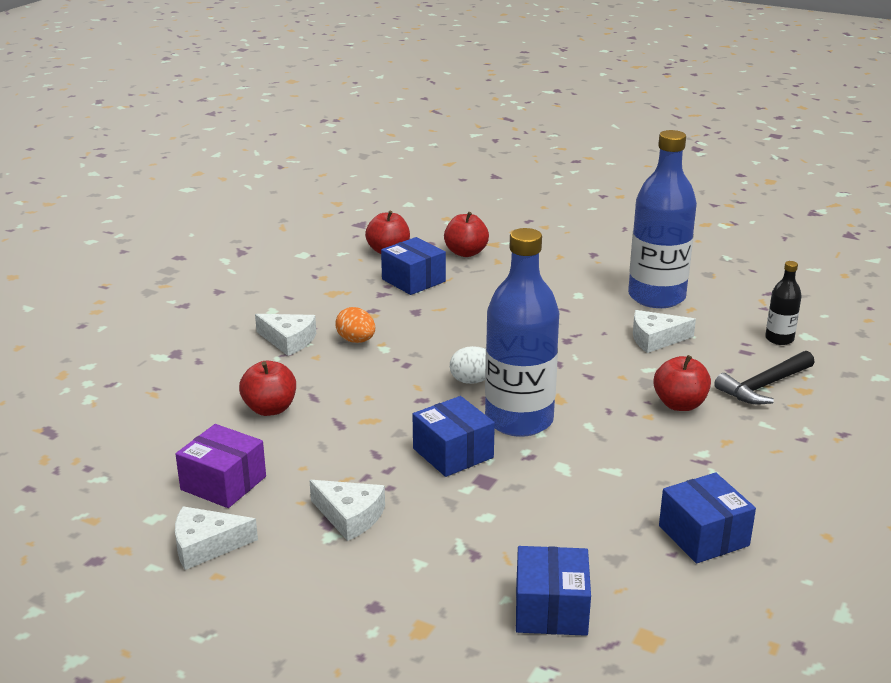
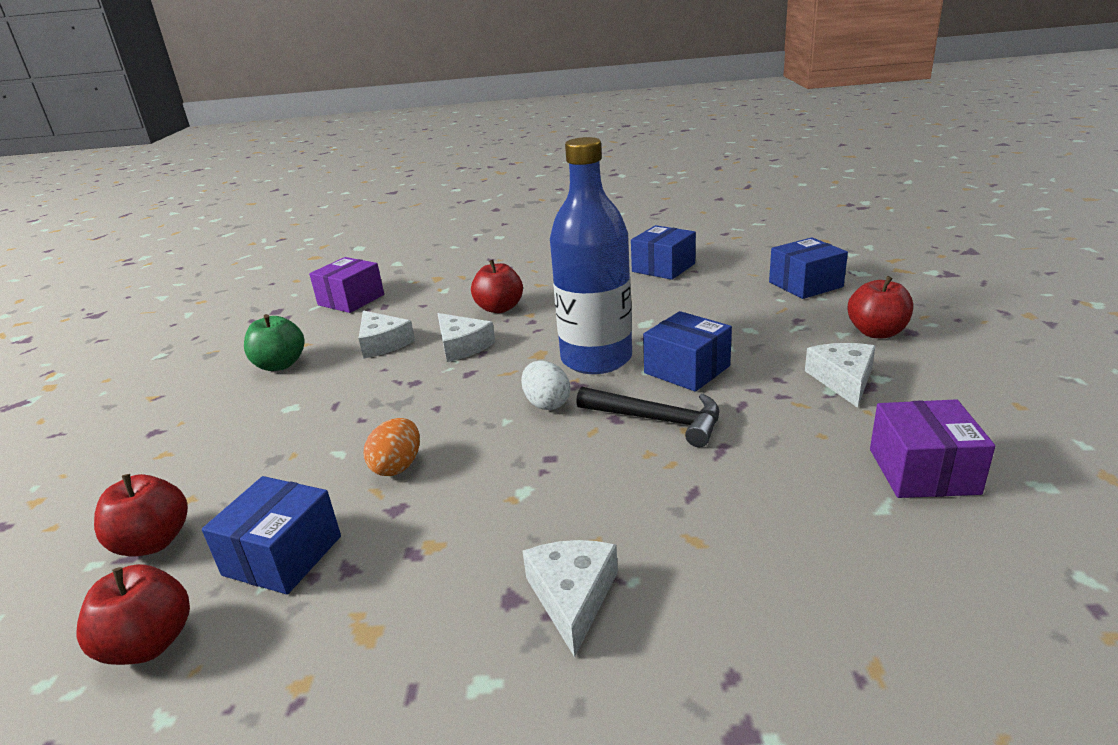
camera: 115 degrees left, 0 degrees up
white cheese [175,506,258,570] -> white cheese moved to [437,313,495,362]
red apple [239,361,296,416] -> red apple moved to [848,276,913,338]
orange egg [335,307,375,343] -> orange egg moved to [364,418,420,476]
blue box [412,396,495,477] -> blue box turned 75 degrees counterclockwise [643,311,732,392]
blue bottle [628,130,697,308] -> green apple [244,314,304,371]
black hammer [714,351,815,405] -> black hammer moved to [576,387,719,447]
black bottle [765,261,802,345] -> purple box [309,257,384,313]

